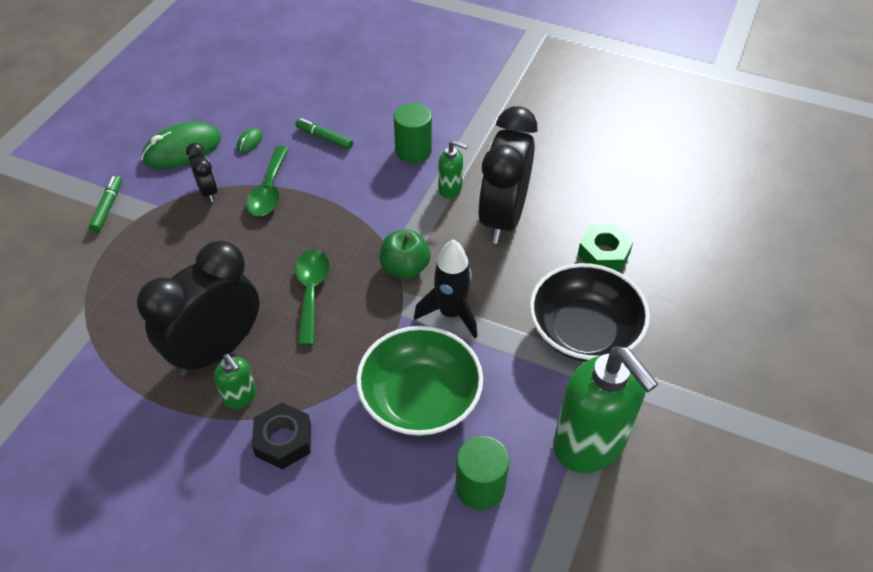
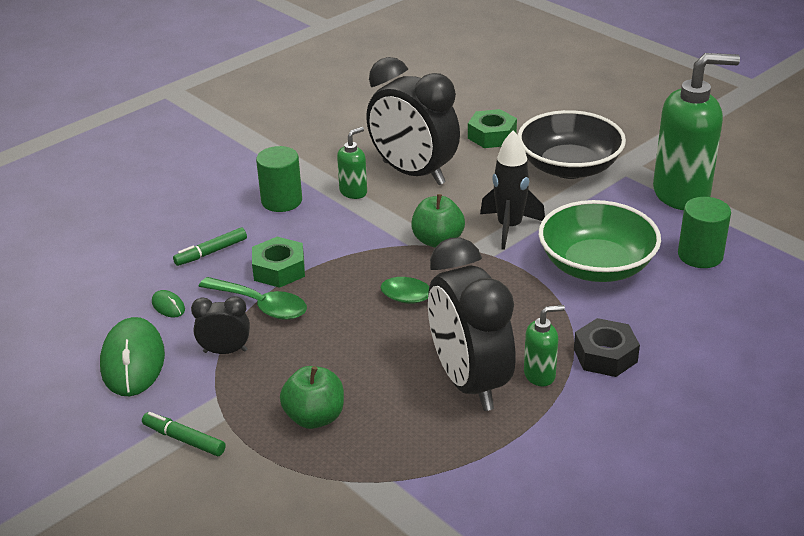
camera: 65 degrees left, 15 degrees down
none -> green nut [252,237,305,288]
none -> green apple [280,366,344,429]

